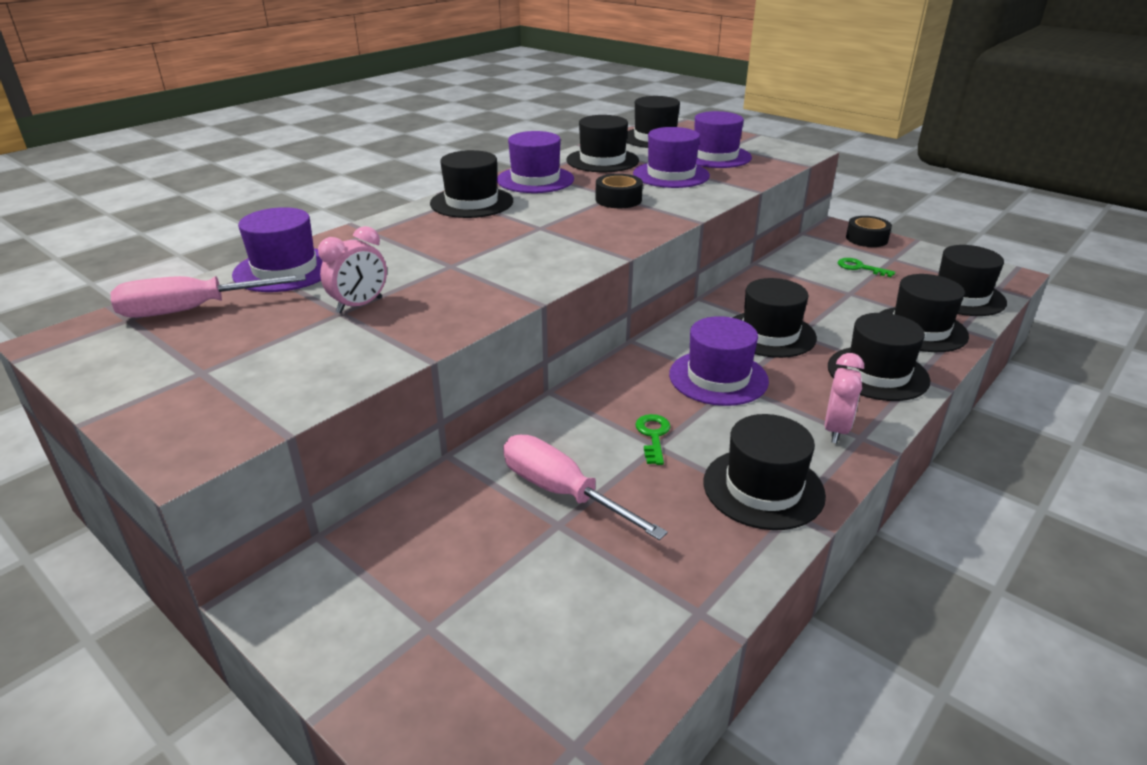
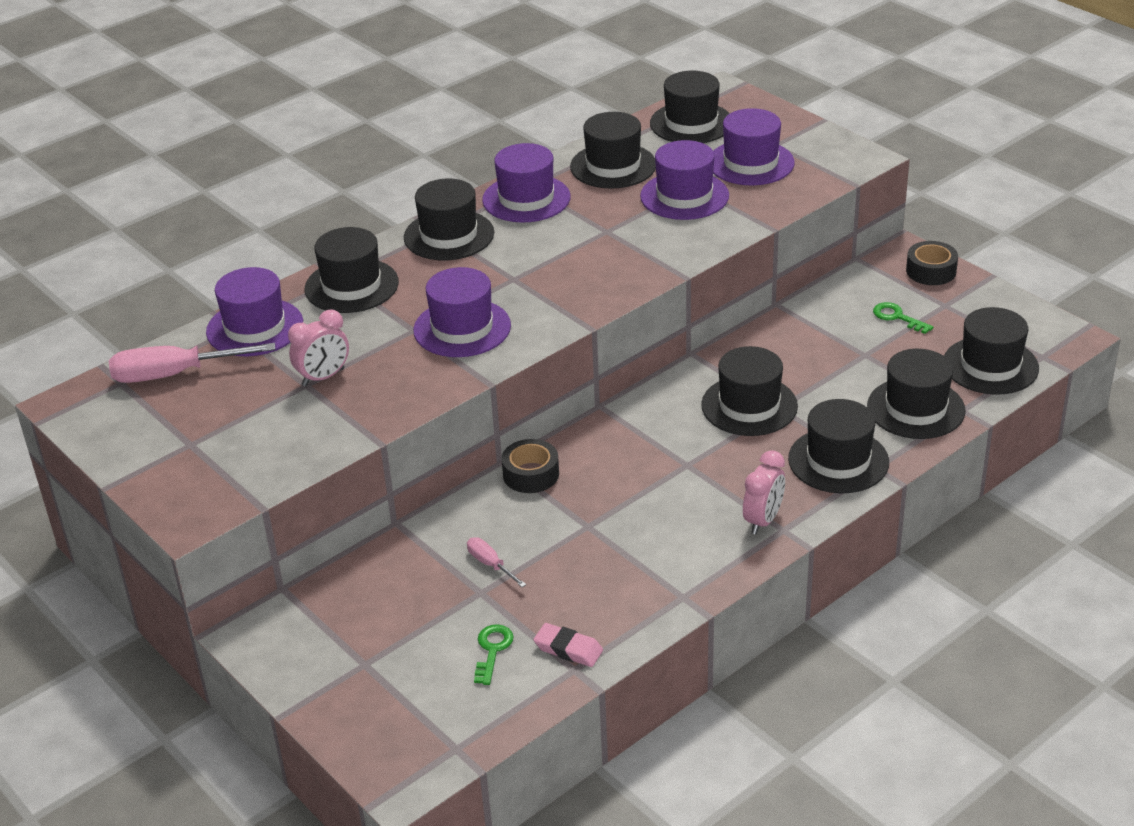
camera: 10 degrees right, 5 degrees up
pink screwdriver [503,435,668,540] -> pink screwdriver [467,537,526,587], size x0.50
black tape [595,174,643,208] -> black tape moved to [502,439,559,493]
green key [635,414,671,465] -> green key moved to [474,624,514,685]
purple hat [669,316,769,406] -> purple hat moved to [413,267,511,357]
black hat [703,414,826,530] -> black hat moved to [305,227,399,313]
none -> pink eraser [534,623,603,667]

